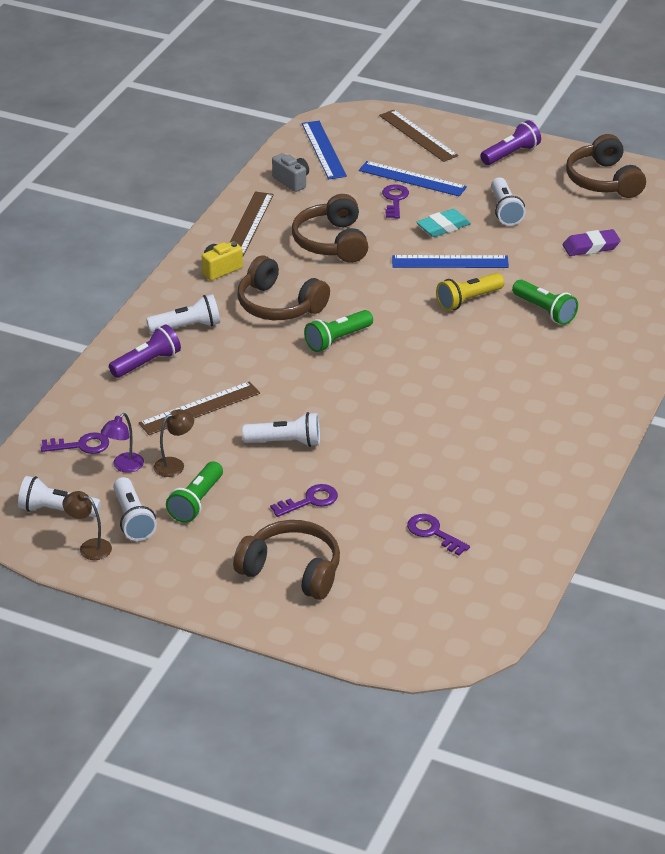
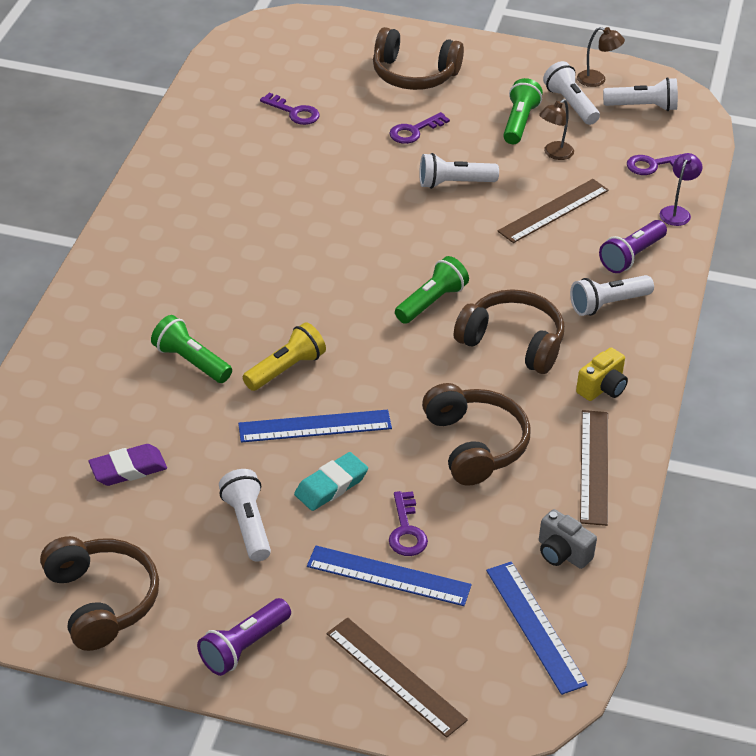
camera: 170 degrees right, 5 degrees up
purple lamp [101,413,144,473] -> purple lamp moved to [660,153,702,226]

